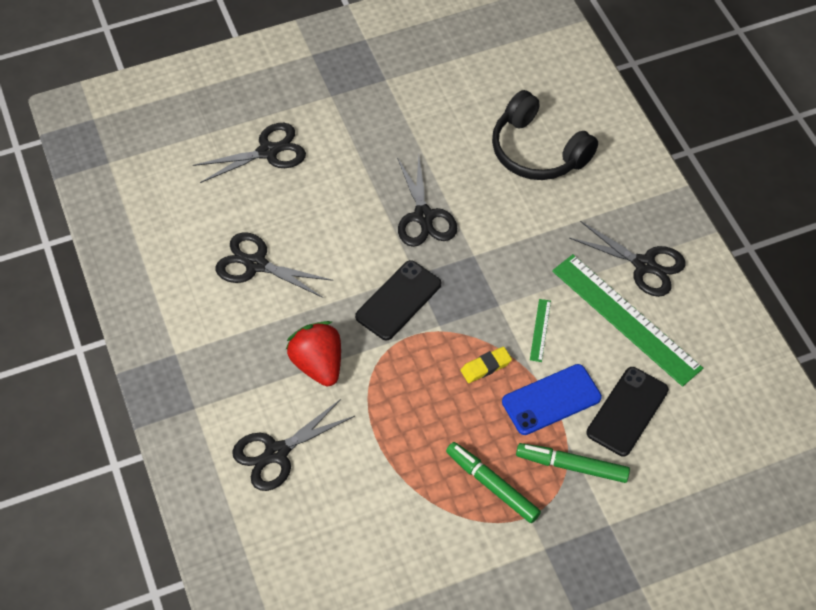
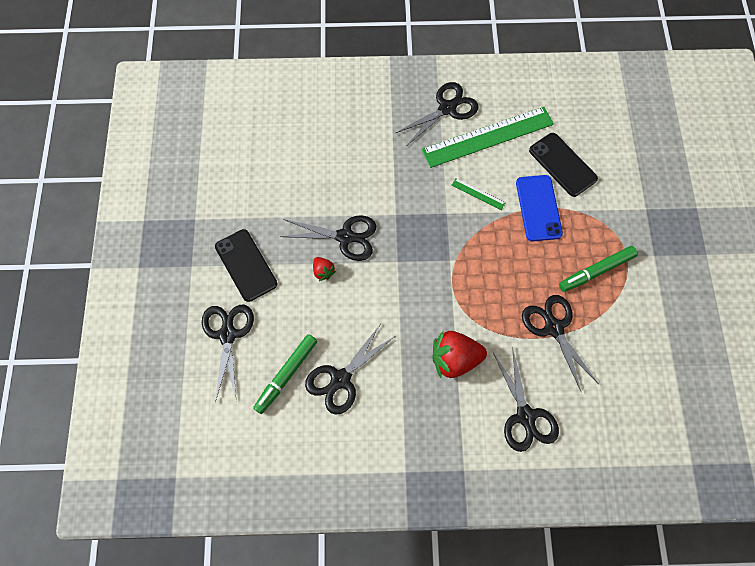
camera: 70 degrees left, 10 degrees up
black phone [355,260,441,340] -> black phone moved to [215,229,278,302]
yellow eraser [460,347,512,383] -> none
black headphones [492,90,598,180] -> none
green marker [516,443,630,483] -> green marker moved to [253,334,317,414]
none -> red strawberry [313,257,336,281]
none -> black scissors [522,295,599,391]

